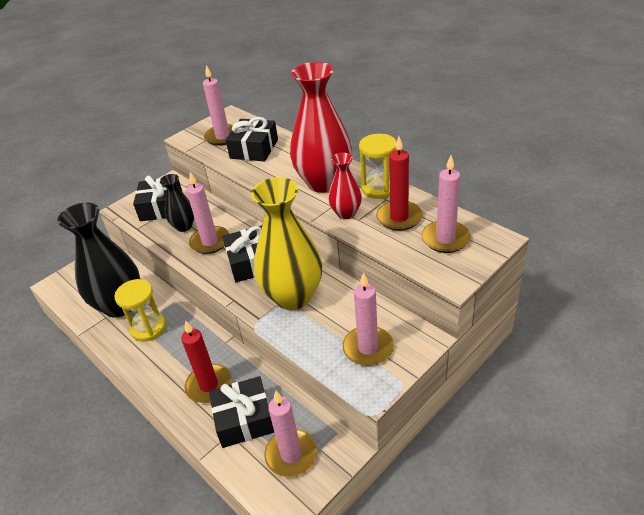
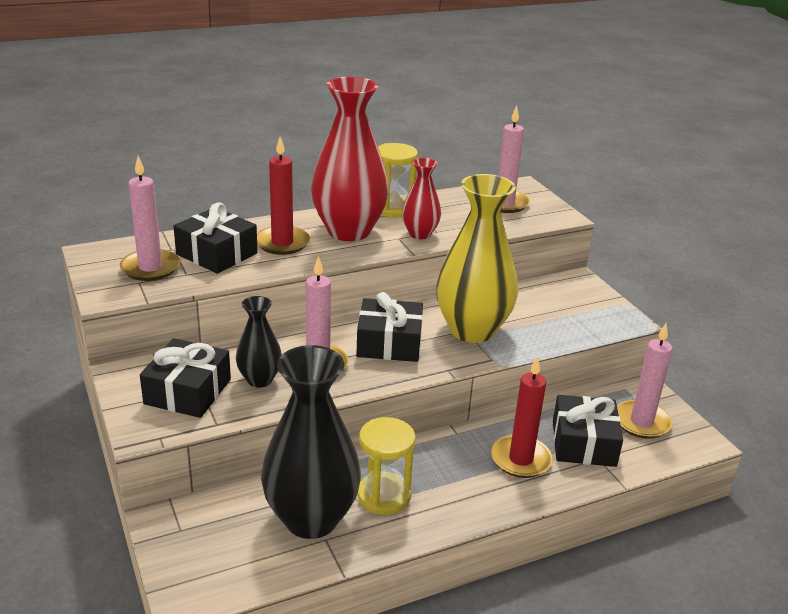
camera: 75 degrees left, 10 degrees down
pink candle [343,272,394,366] -> none
red candle [376,136,423,231] -> red candle moved to [257,137,310,255]

